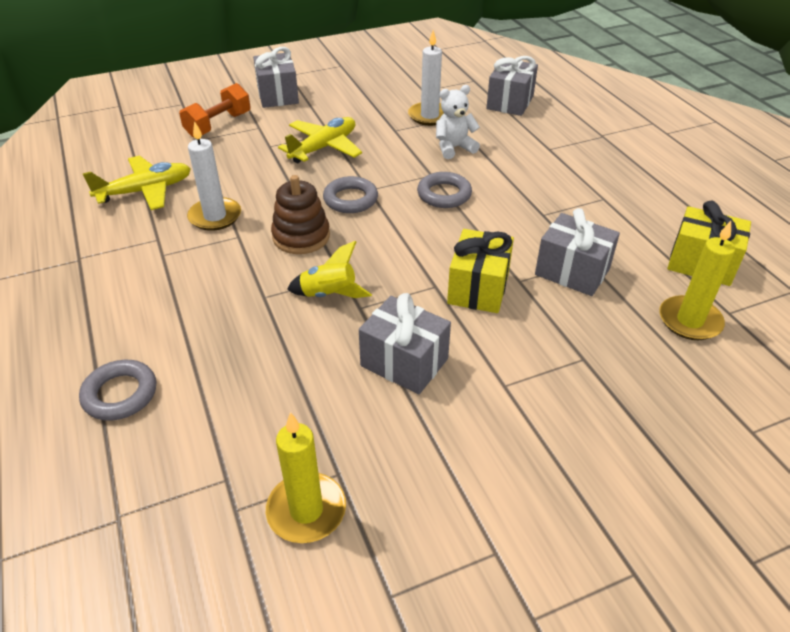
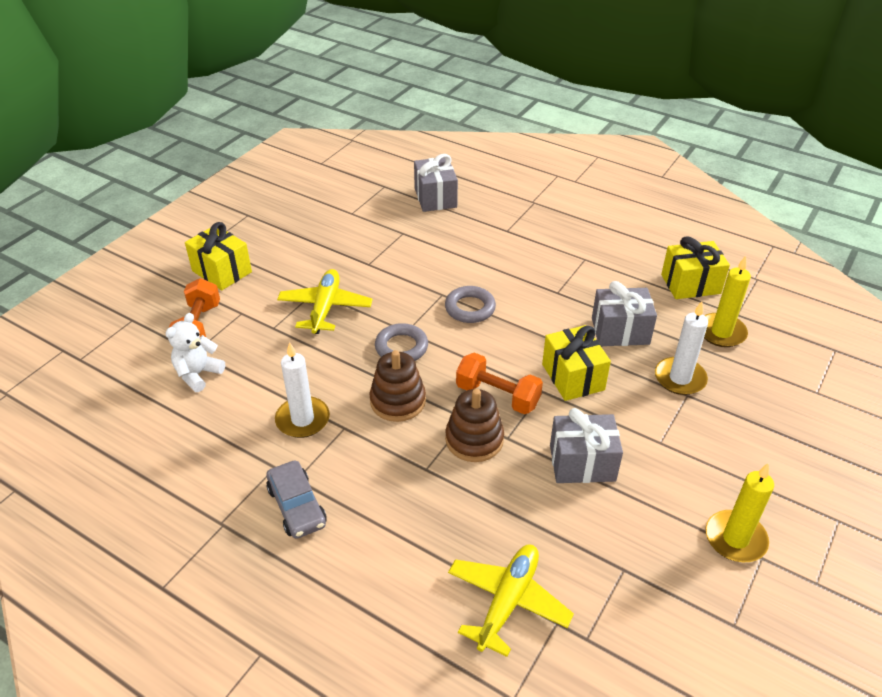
camera: 35 degrees left, 0 degrees up
grey ring [79,360,156,421] -> none
yellow plane [82,156,191,210] -> yellow plane moved to [448,545,574,657]
grey gift [253,47,299,108] -> yellow gift [185,222,252,290]
yellow candle [266,412,346,543] -> yellow candle moved to [706,463,774,562]
yellow rocket [287,241,372,298] -> brown stacking toy [445,389,504,462]
white candle [408,30,444,126] -> white candle moved to [655,301,708,395]
white teddy bear [436,85,480,159] -> white teddy bear moved to [166,313,225,392]
none -> grey car [266,461,327,539]
none -> orange dumbbell [456,353,543,414]

